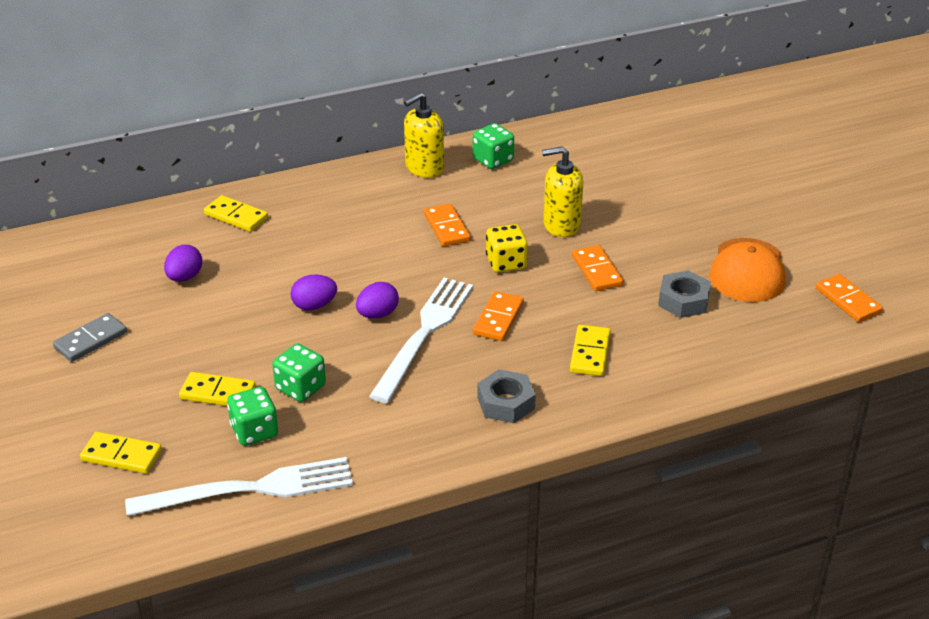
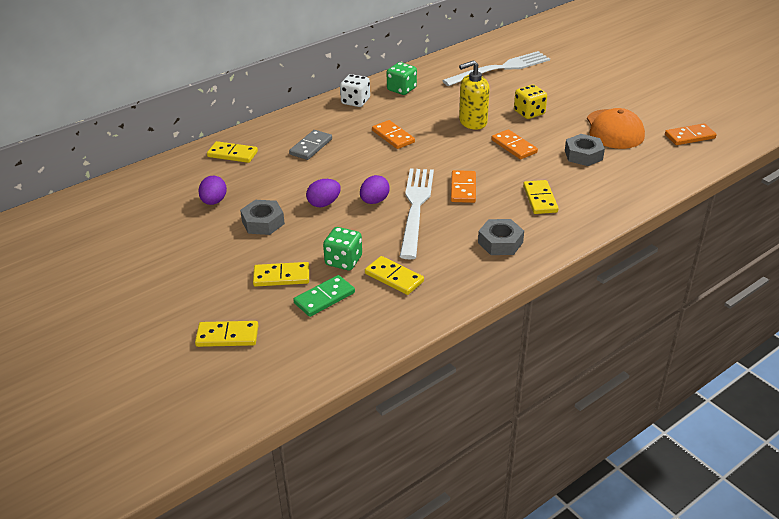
camera: 15 degrees left, 0 degrees up
grey domino [53,313,127,362] -> grey domino moved to [289,130,332,160]
white fork [125,457,353,516] -> white fork moved to [442,51,550,86]
green dice [227,387,278,446] -> green domino [293,275,355,317]
yellow soap dispenser [404,92,444,178] -> white dice [340,74,370,107]
yellow dice [486,224,528,273] -> yellow dice moved to [514,85,547,119]
orange domino [816,274,883,322] -> orange domino turned 60 degrees counterclockwise [665,123,717,145]
none -> grey nut [240,200,285,235]
none -> yellow domino [365,256,424,295]

